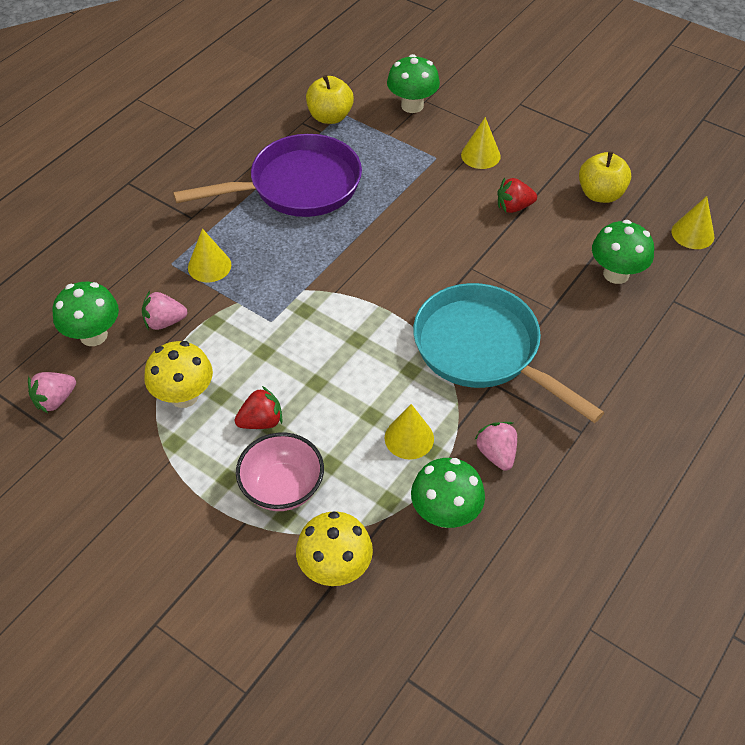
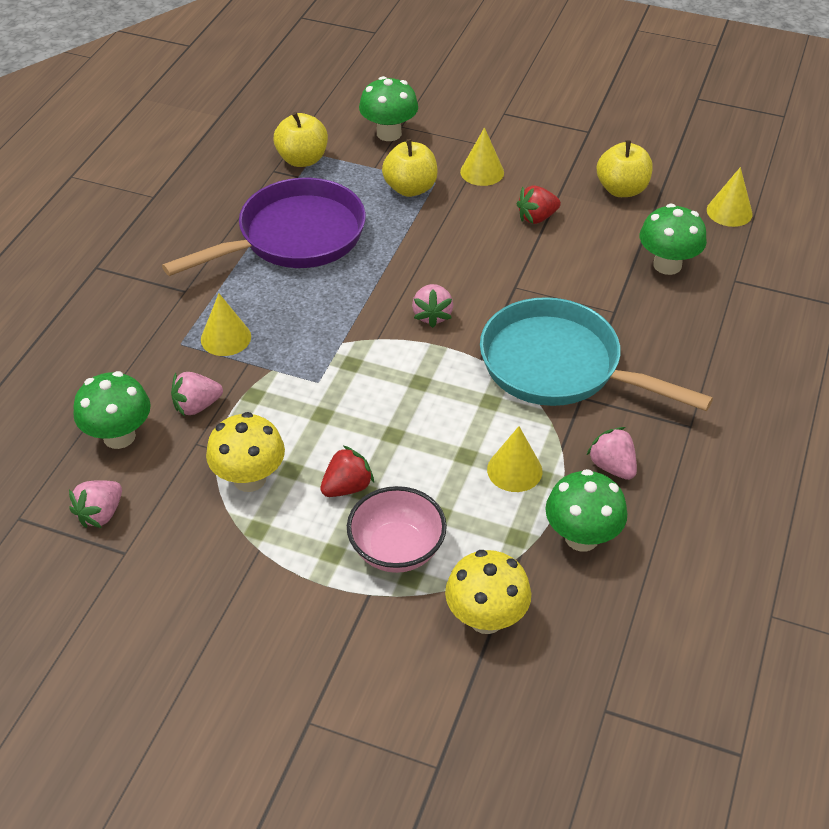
camera: 15 degrees left, 5 degrees down
none -> yellow apple [382,139,438,197]
none -> pink strawberry [412,284,453,328]

